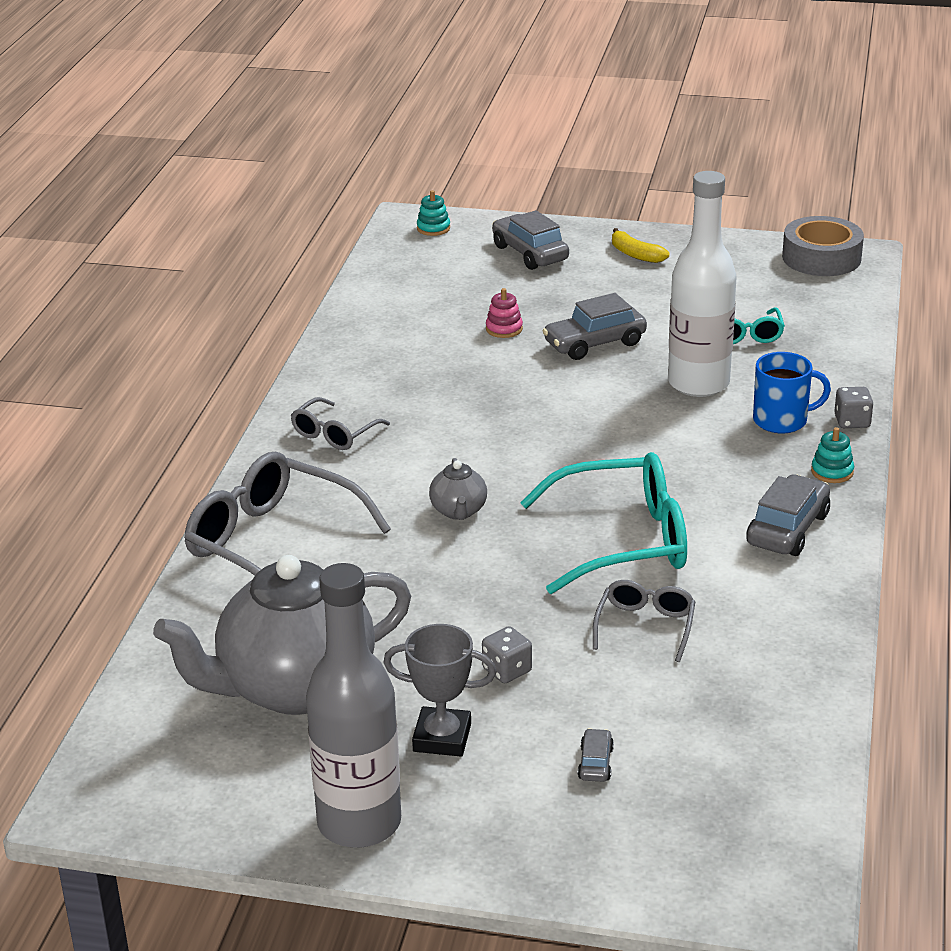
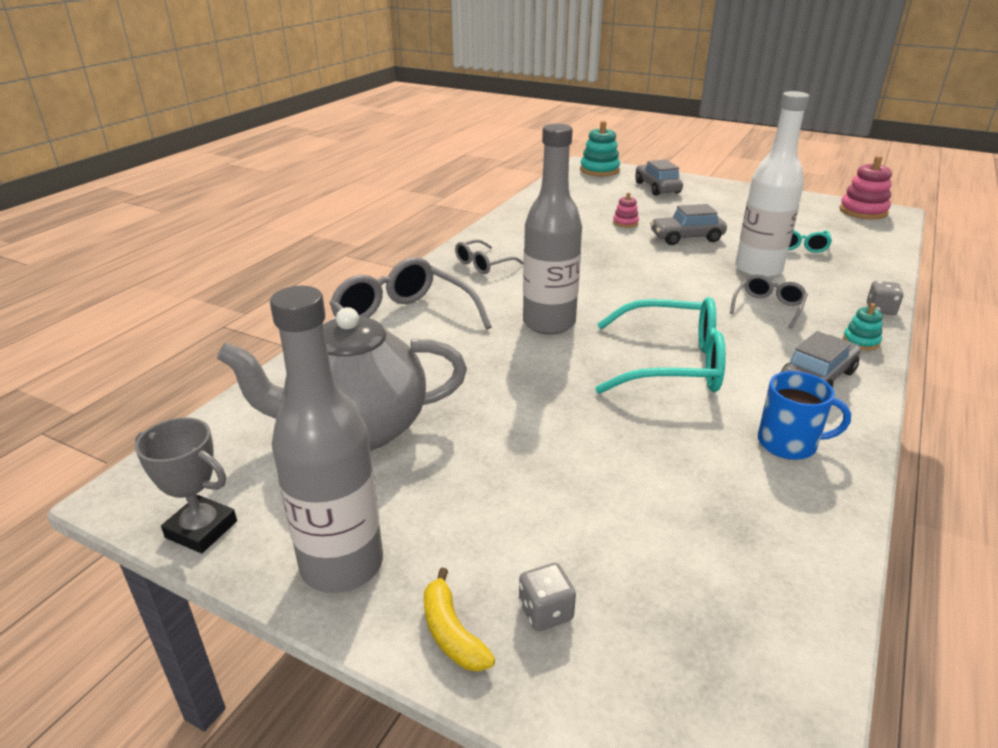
camera: 15 degrees right, 0 degrees up
grey trophy [383,624,496,757] -> grey trophy moved to [135,417,237,553]
turquoise stacking toy [417,190,450,236] -> turquoise stacking toy [580,121,620,176], size x1.84
grey teapot [429,458,487,520] -> grey bottle [523,124,582,335]
grey dice [482,626,532,683] -> grey dice moved to [519,563,576,631]
grey car [578,728,614,782] -> none
grey glasses [593,580,696,662] -> grey glasses moved to [730,275,808,329]
yellow banana [612,228,669,263] -> yellow banana moved to [424,568,495,672]
blue mug [753,352,831,433] -> blue mug moved to [758,371,851,460]
grey tape [782,216,864,276] -> pink stacking toy [839,156,892,219]

